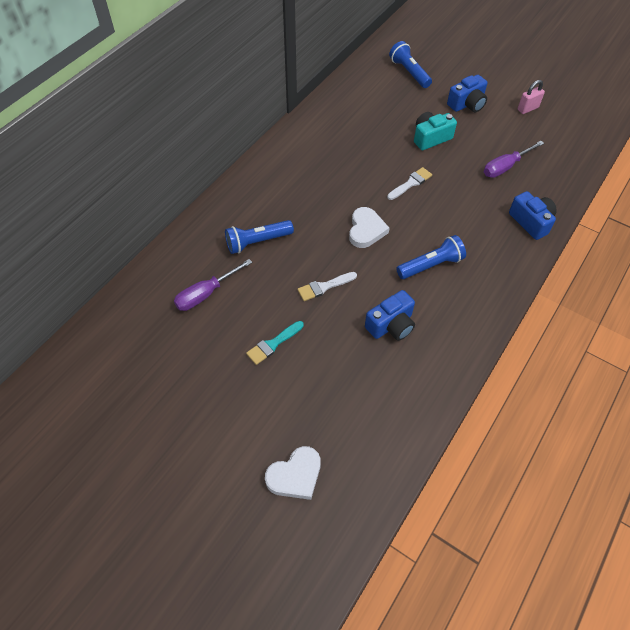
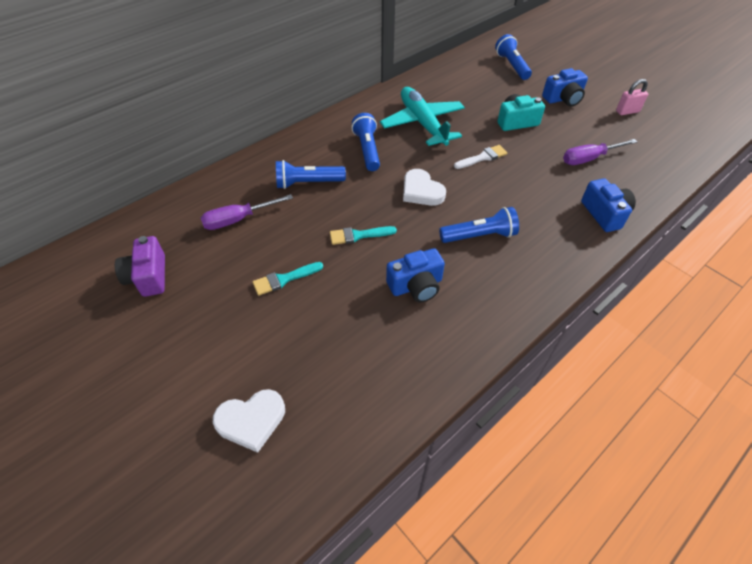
camera: 15 degrees right, 5 degrees down
white brush [297,272,357,301] -> turquoise brush [330,226,397,245]
white heart [349,207,389,248] -> white heart turned 120 degrees clockwise [403,169,446,206]
none -> purple camera [115,236,165,297]
none -> blue flashlight [352,113,380,171]
none -> turquoise plane [380,87,465,146]

